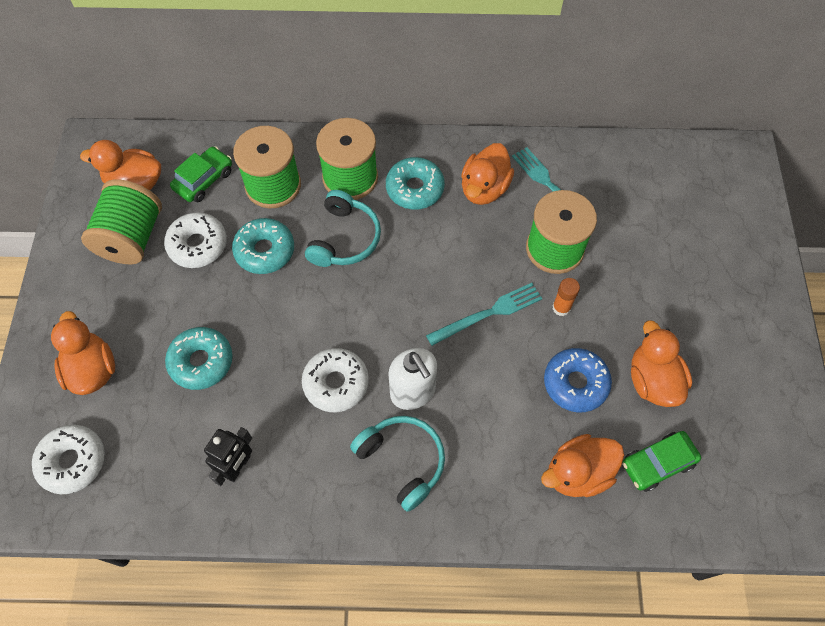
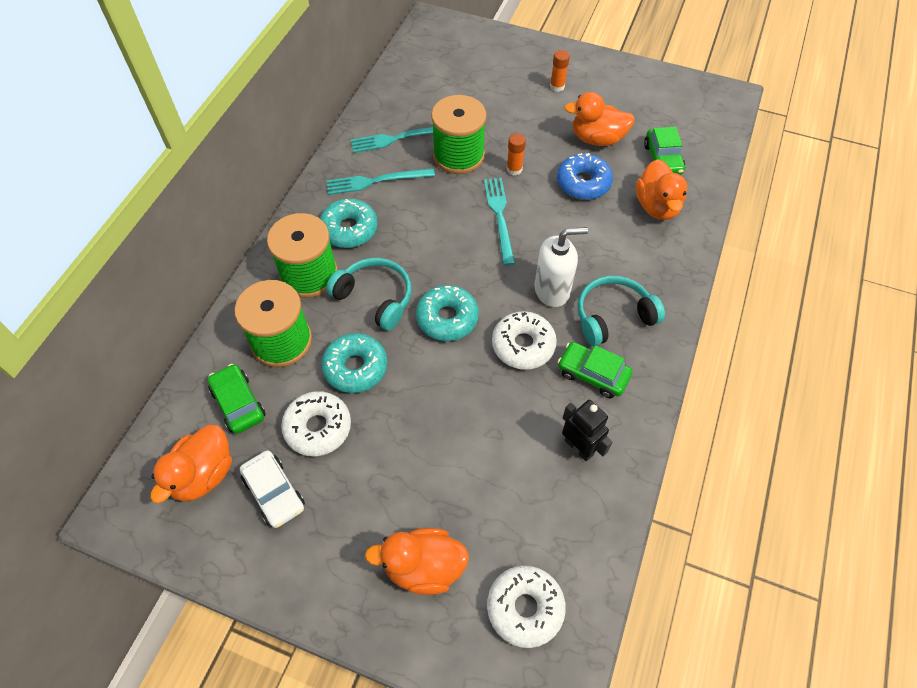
camera: 70 degrees left, 5 degrees down
green spool [81,179,162,264] -> white car [240,450,305,528]
turquoise donut [165,327,233,390] -> turquoise donut moved to [416,285,479,341]
orange duck [461,143,514,205] -> turquoise fork [327,168,435,195]
none -> orange glue stick [550,50,570,92]
none -> green car [558,342,633,398]

